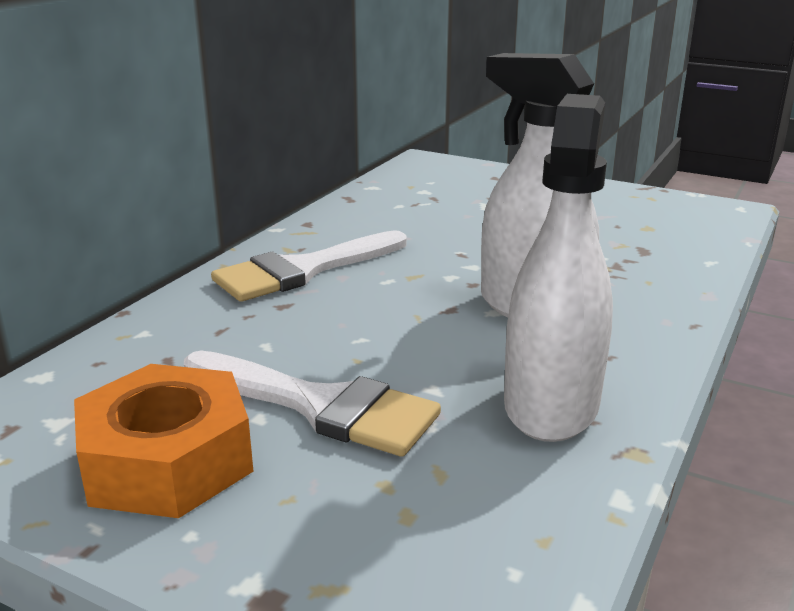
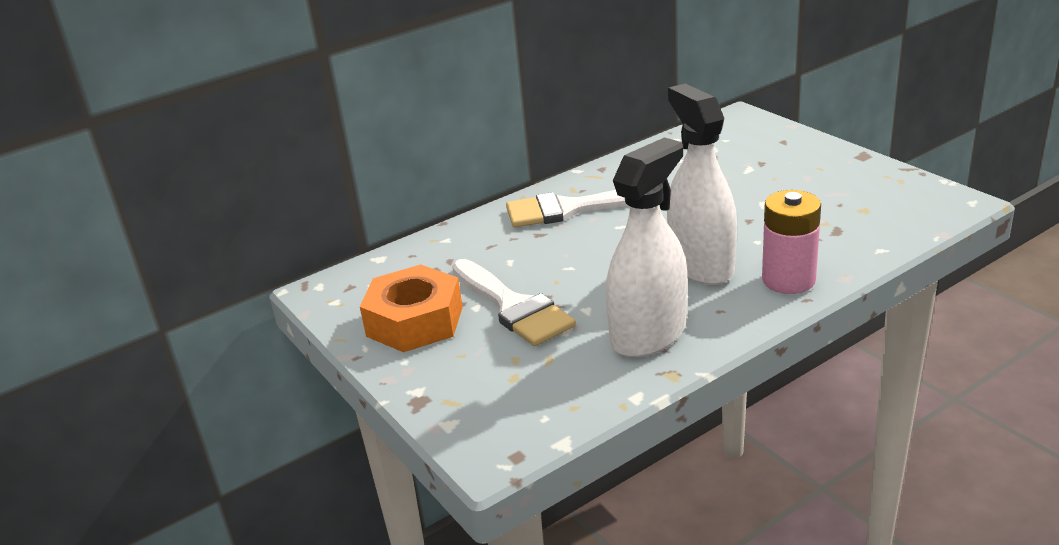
camera: 30 degrees right, 5 degrees up
none -> pink battery [762,190,821,294]

